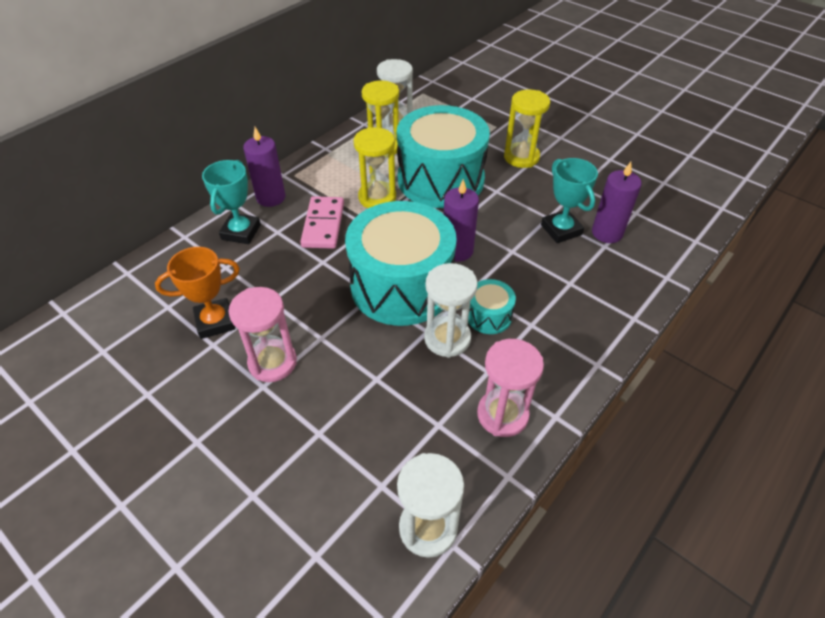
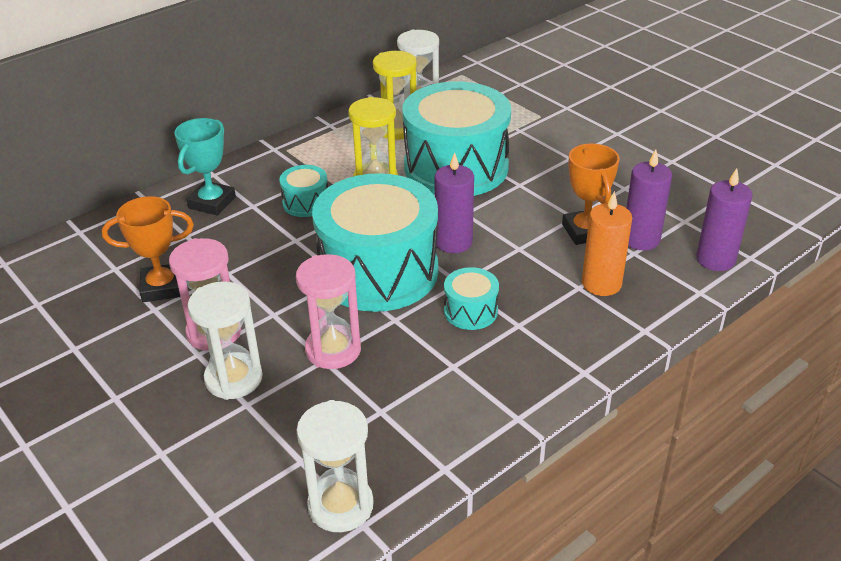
camera: 10 degrees right, 10 degrees down
purple candle [243,127,285,207] -> purple candle moved to [696,168,752,271]
pink domino [300,196,344,249] -> turquoise drum [279,165,328,217]
white hourglass [424,263,478,358] -> white hourglass moved to [187,281,263,400]
pink hourglass [477,339,544,437] -> pink hourglass moved to [296,254,361,369]
yellow hourglass [504,89,550,168] -> none
turquoise trophy [541,158,598,243] -> orange trophy [562,144,620,245]
none -> orange candle [582,191,632,296]

